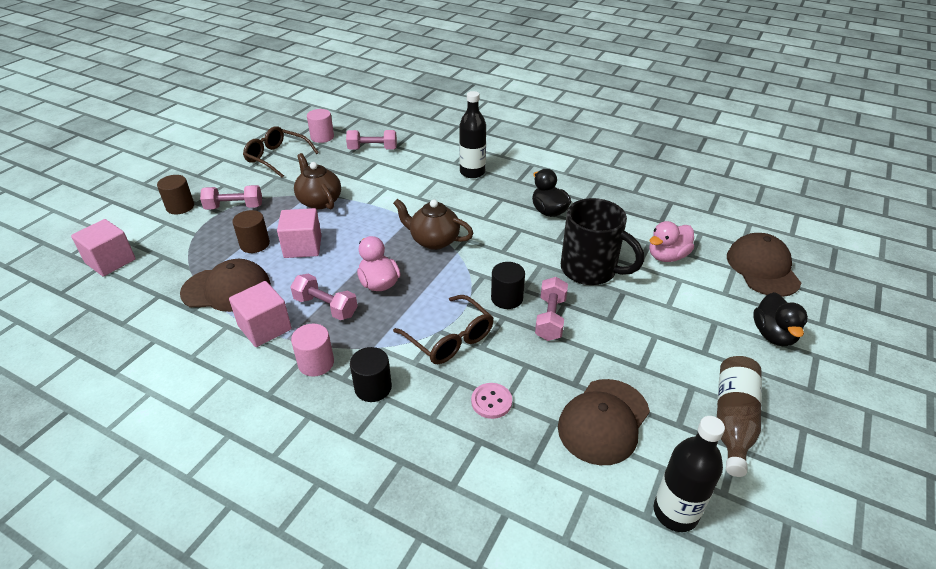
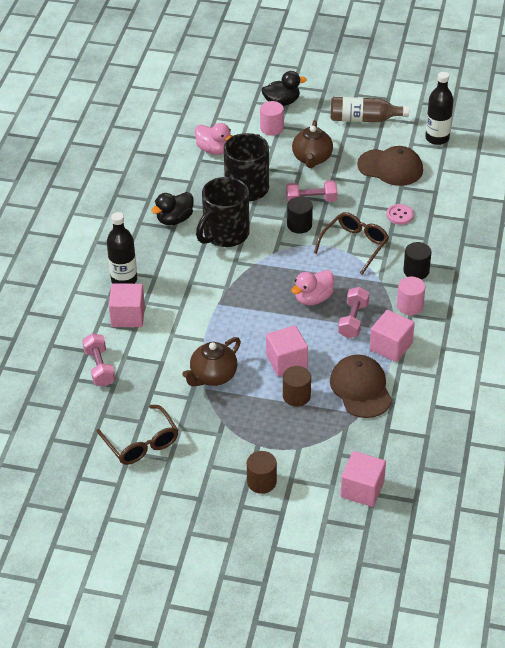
camera: 105 degrees left, 5 degrees up
pink dumbbell [200,185,262,210] -> none
brown glasses [243,126,319,178] -> brown glasses turned 45 degrees counterclockwise [96,405,178,465]
pink cylinder [307,109,334,143] -> pink cylinder moved to [260,101,284,136]
brown teapot [393,199,474,250] -> brown teapot moved to [292,120,333,168]
brown cap [727,233,801,297] -> none
none -> pink cube [109,283,145,327]
none -> black mug [196,177,250,247]

